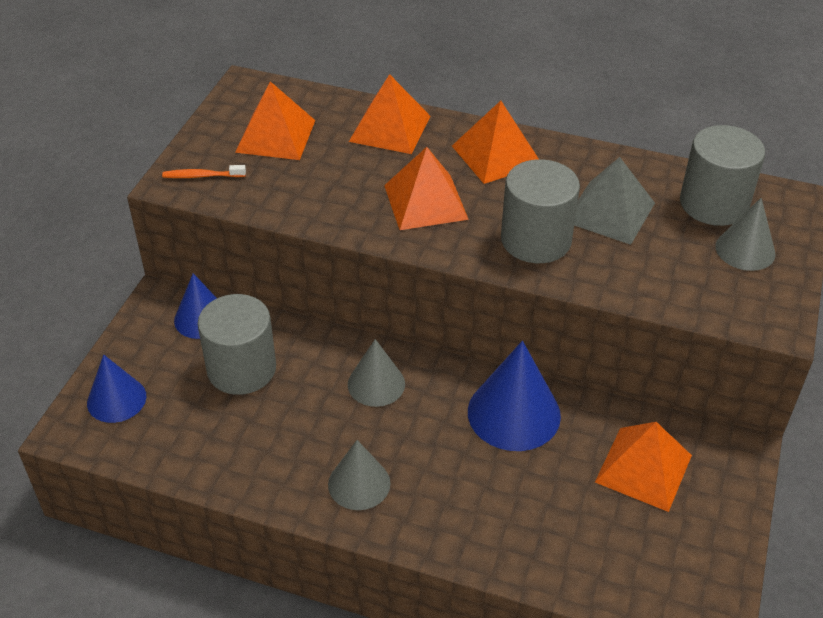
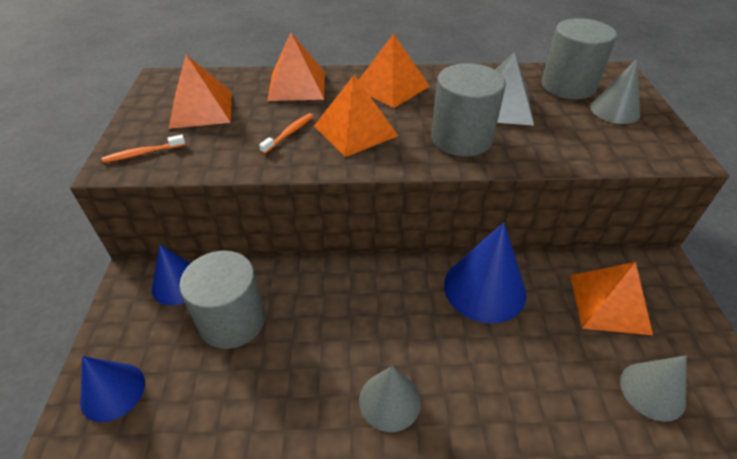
camera: 20 degrees left, 0 degrees up
grey cone [348,339,405,407] -> grey cone moved to [620,355,687,422]
none -> orange toothbrush [259,113,313,154]

